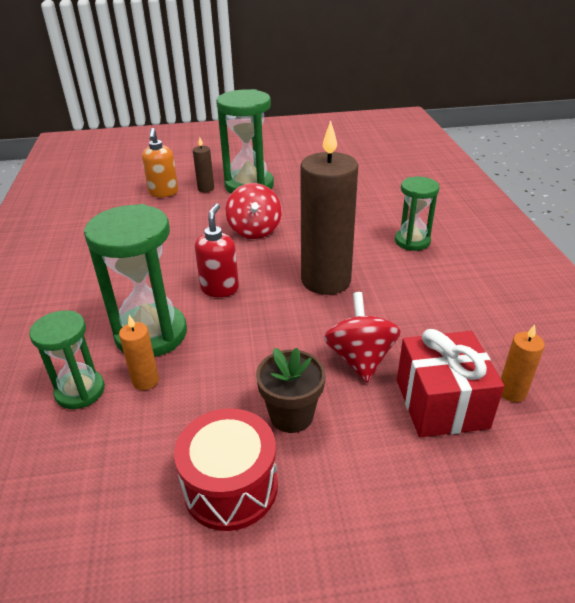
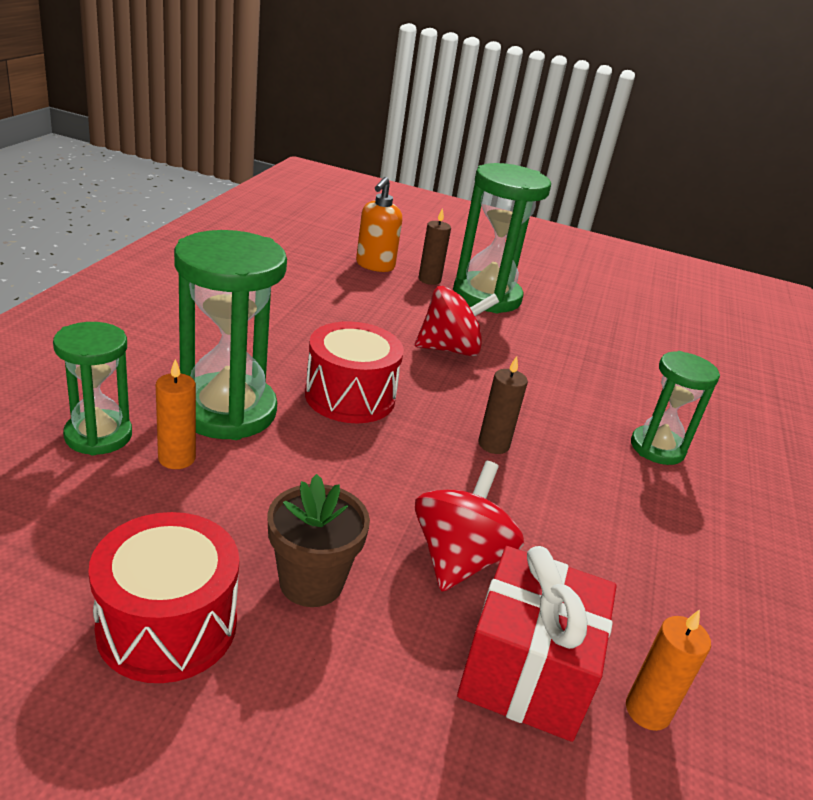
camera: 20 degrees right, 5 degrees down
red soap dispenser [195,203,239,297] -> red drum [305,321,404,423]
red spinning top [226,183,281,239] -> red spinning top turned 120 degrees counterclockwise [415,286,499,356]
brown candle [300,121,358,295] -> brown candle [478,356,528,454], size x0.43

